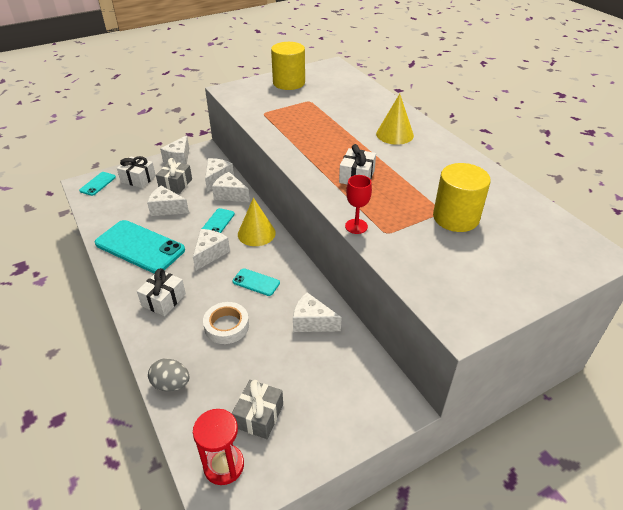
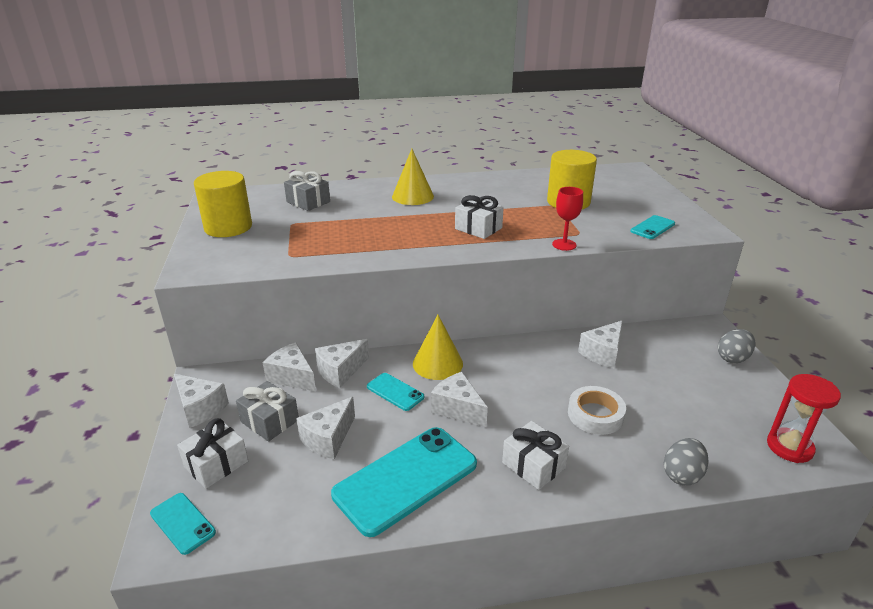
camera: 70 degrees left, 10 degrees down
turquoise phone [232,268,280,296] -> turquoise phone moved to [631,215,675,239]
grey gift [232,380,283,439] -> grey gift moved to [284,171,330,211]
none -> grey egg [718,329,756,363]

